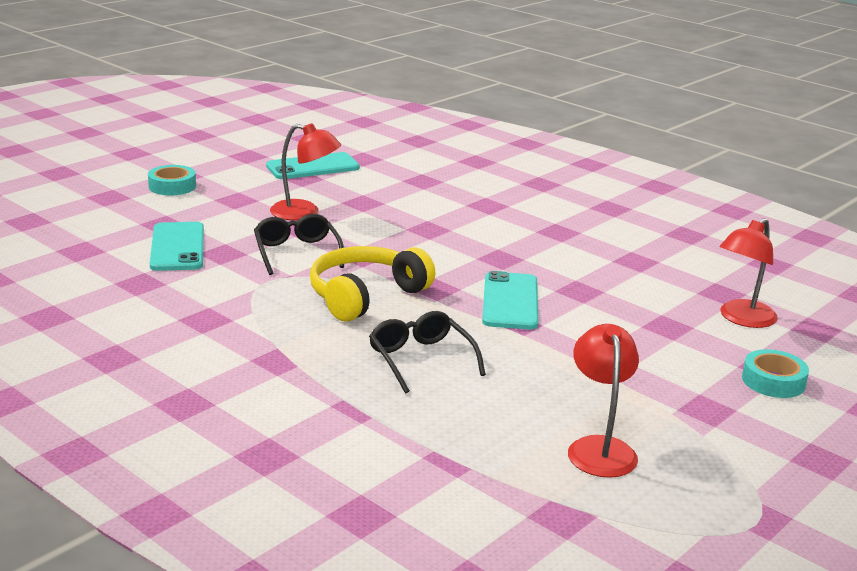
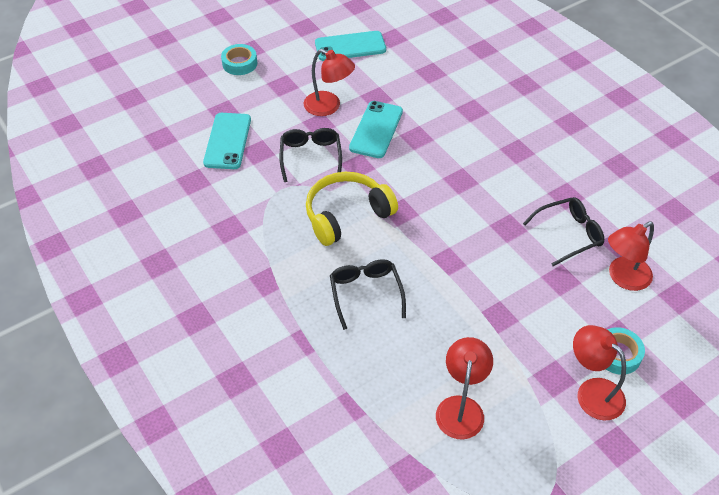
camera: 15 degrees right, 25 degrees up
turquoise phone [482,271,538,329] -> turquoise phone moved to [349,101,403,158]
none -> black glasses [523,197,604,266]
none -> red lamp [573,325,626,421]

